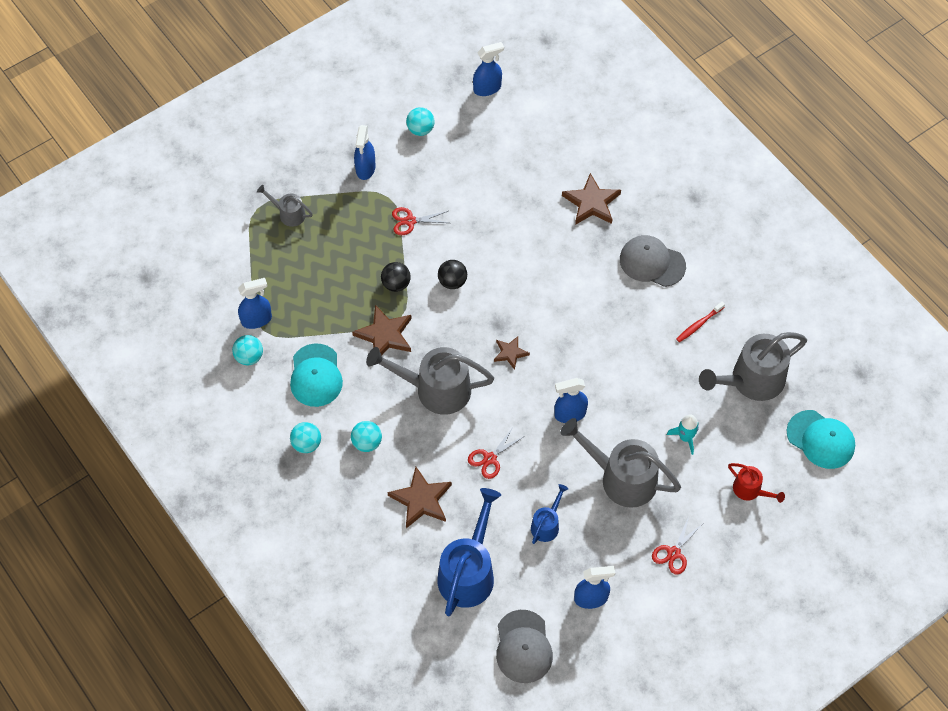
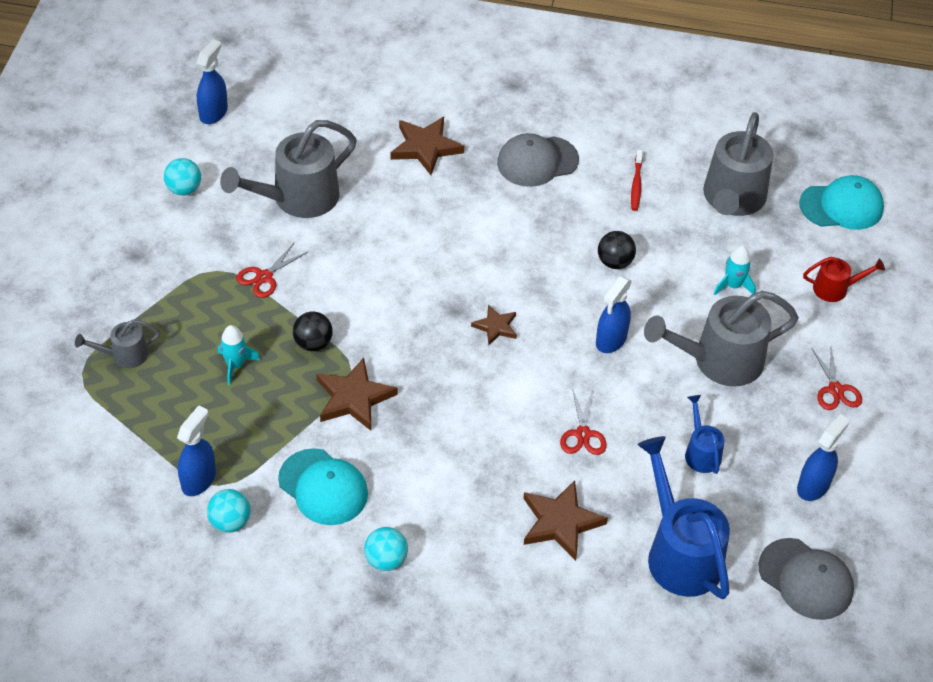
camera: 45 degrees left, 10 degrees down
turquoise ball [351,421,382,452] -> none
blue spray bottle [354,125,376,180] -> none
grey watering can [366,347,494,415] -> grey watering can moved to [220,120,357,218]
black ball [438,260,467,289] -> black ball moved to [598,231,636,269]
none -> turquoise rocket [218,325,260,385]

